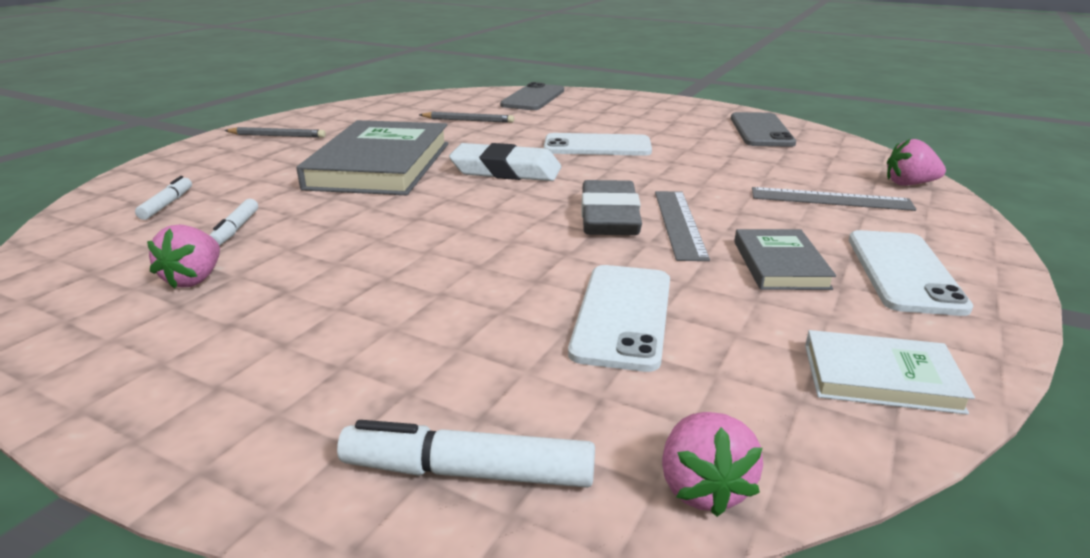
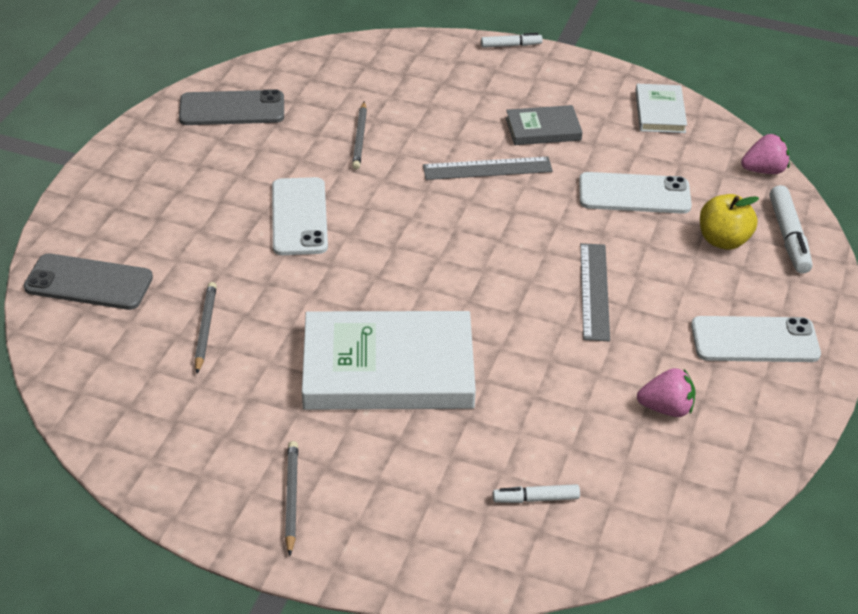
camera: 100 degrees left, 15 degrees up
white marker [210,199,258,246] -> white marker moved to [481,33,543,48]
grey book [297,120,449,195] -> white book [302,311,476,410]
white eraser [449,143,561,181] -> none
grey eraser [581,180,642,235] -> none
grey ruler [752,187,916,211] -> grey ruler moved to [580,243,610,341]
white phone [849,230,973,316] -> white phone moved to [691,316,821,362]
pink strawberry [887,139,946,186] -> none
none -> grey pencil [352,101,367,170]
none -> yellow apple [700,194,759,250]

